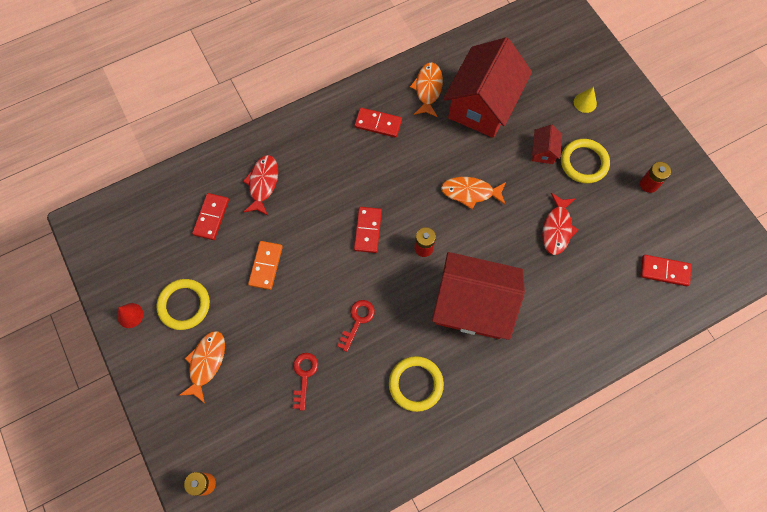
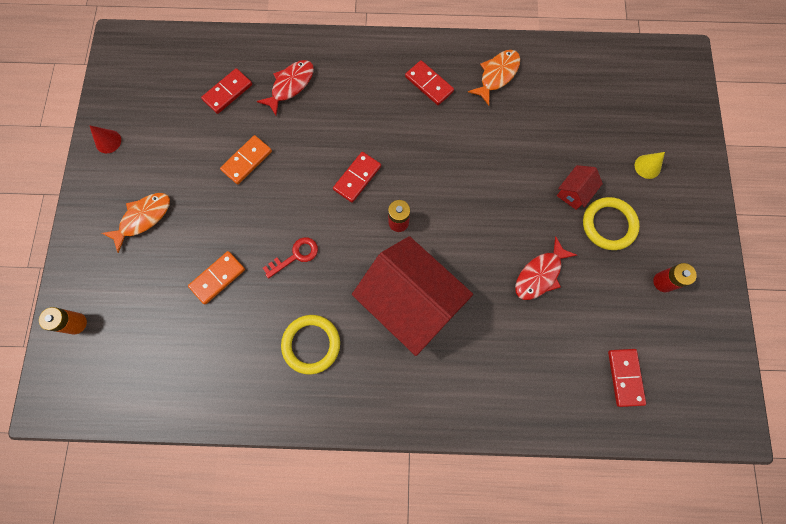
camera: 30 degrees right, 5 degrees up
yellow ring [156,279,210,330] -> none
red key [293,353,318,411] -> orange domino [188,251,245,304]
orange fish [441,177,506,209] -> none
red house [443,37,532,138] -> none
red domino [640,255,691,286] -> red domino turned 45 degrees clockwise [608,349,646,407]

